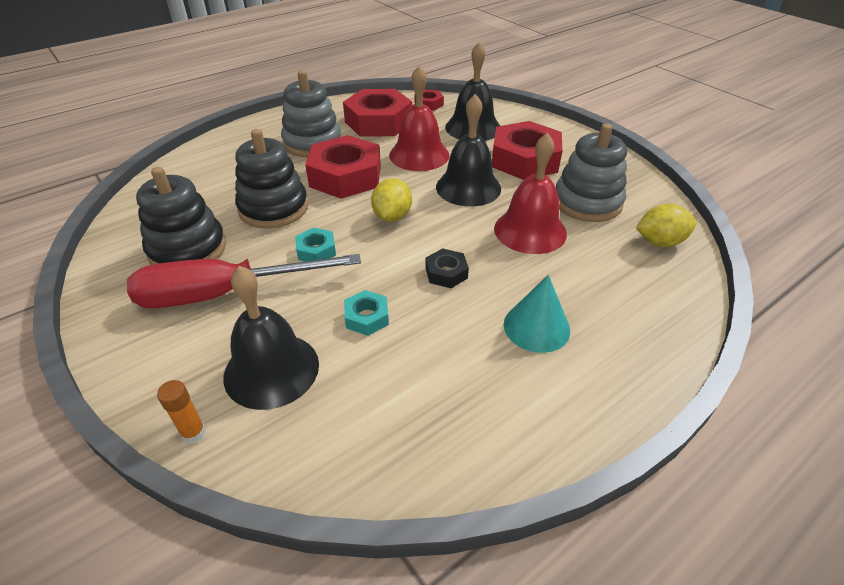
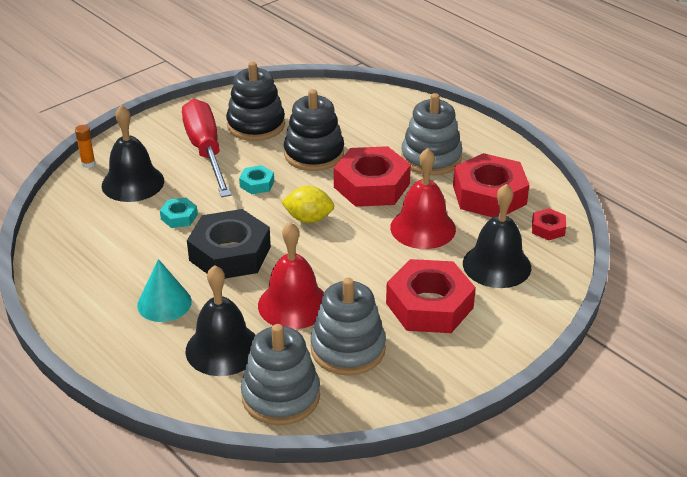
camera: 85 degrees right, 5 degrees down
black nut [426,248,469,288] -> black nut [187,209,271,279], size x2.16
black bell [436,94,501,207] -> black bell moved to [186,265,256,376]
yellow lemon [636,204,696,247] -> grey stacking toy [241,324,320,425]

